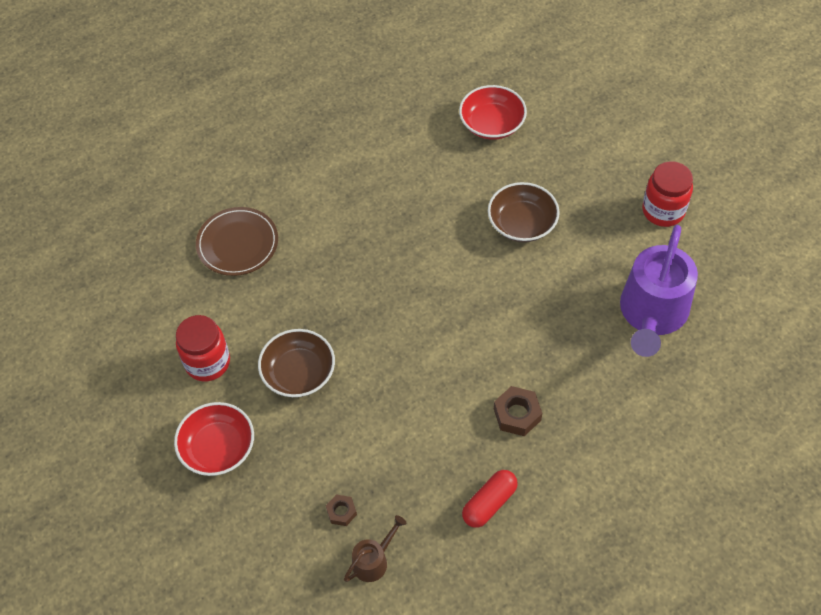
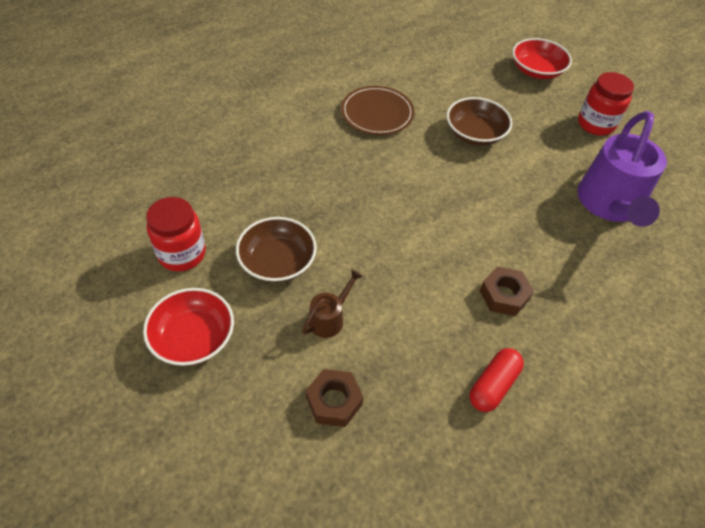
camera: 10 degrees left, 5 degrees down
brown plate [196,207,278,276] -> brown plate moved to [341,86,415,135]
brown nut [326,494,357,526] -> brown nut [306,369,364,427], size x1.63
brown watering can [344,515,407,582] -> brown watering can moved to [302,269,363,338]
red bowl [459,85,527,140] -> red bowl moved to [512,38,572,79]

